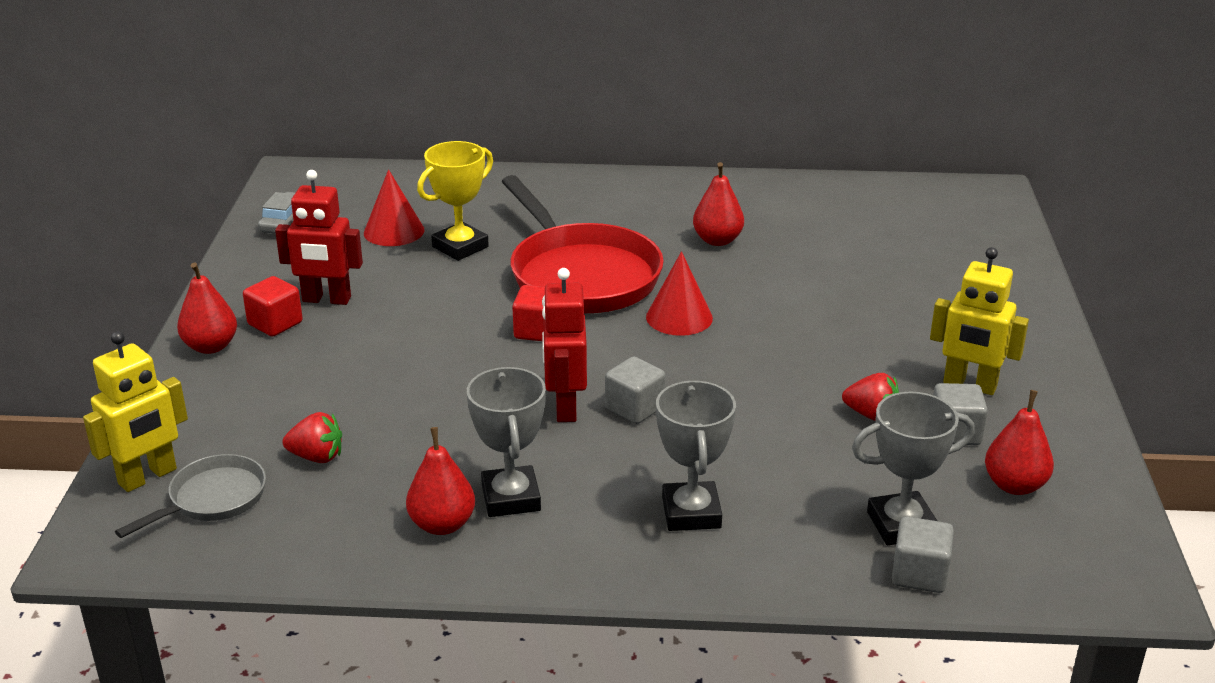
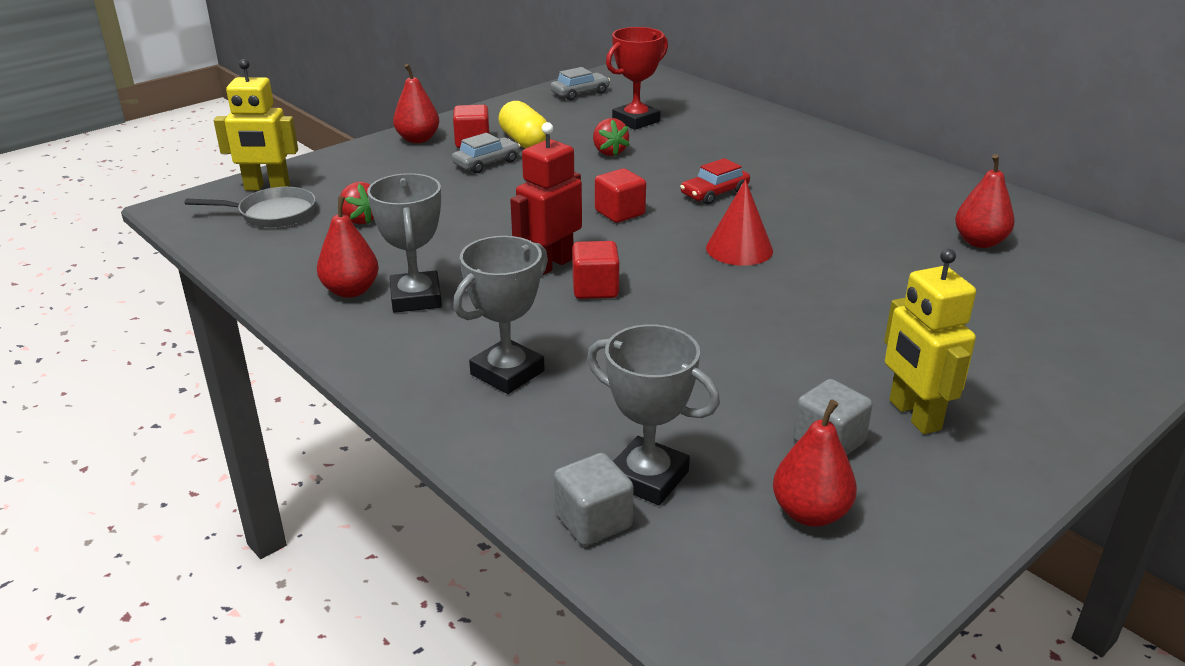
camera: 45 degrees right, 0 degrees up
red robot [275,170,363,305] -> yellow capsule [498,101,547,148]
red cone [364,169,425,246] -> red trophy [606,27,668,130]
yellow trophy [417,141,493,261] -> none
grey trophy [467,367,546,517] -> grey trophy turned 45 degrees counterclockwise [367,173,442,313]
red pan [502,175,664,313] -> red car [680,158,750,205]
grey cube [605,357,666,424] -> red cube [572,241,619,299]
red pear [693,162,744,246] -> red pear moved to [955,154,1015,248]
red strawberry [842,373,899,421] -> red strawberry moved to [593,118,630,156]
none -> grey car [452,133,520,173]

